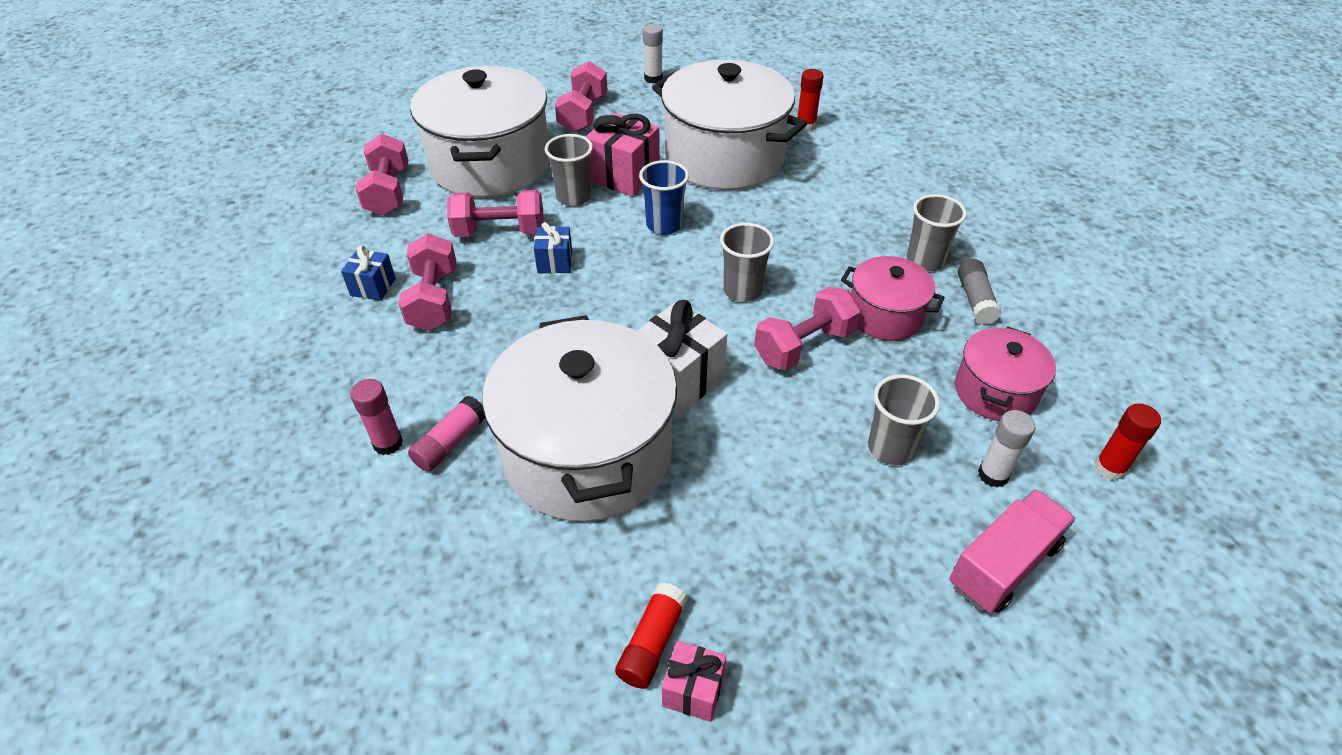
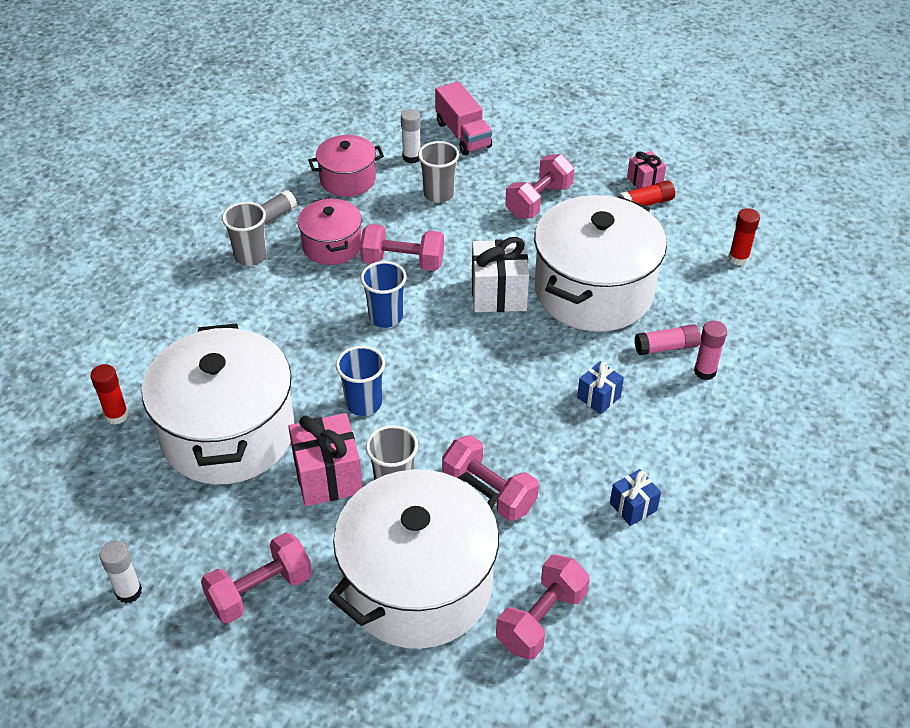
camera: 135 degrees left, 0 degrees up
pink dumbbell [399,233,456,331] -> pink dumbbell moved to [505,154,574,219]
blue gift [534,222,572,273] -> blue gift moved to [577,362,624,414]
grey cup [720,223,774,302] -> blue cup [360,261,407,328]
pink truck [949,489,1075,613] -> pink truck turned 120 degrees counterclockwise [435,81,492,155]
red glue stick [1094,404,1161,481] -> red glue stick moved to [728,208,760,265]

